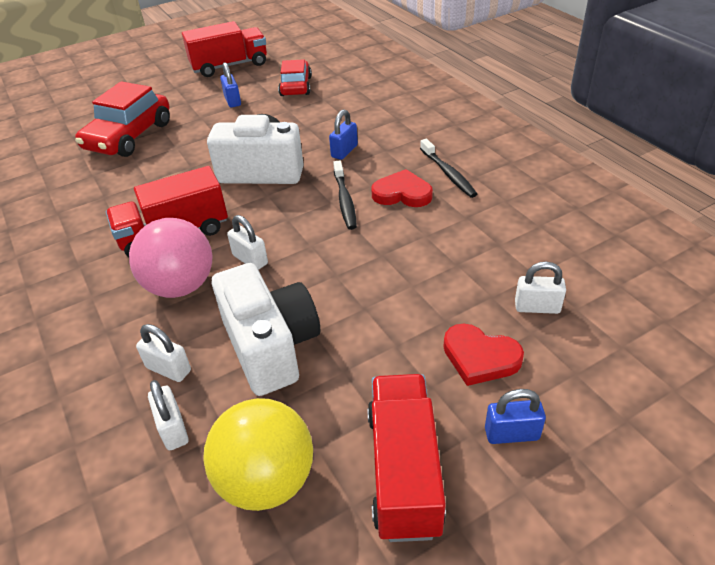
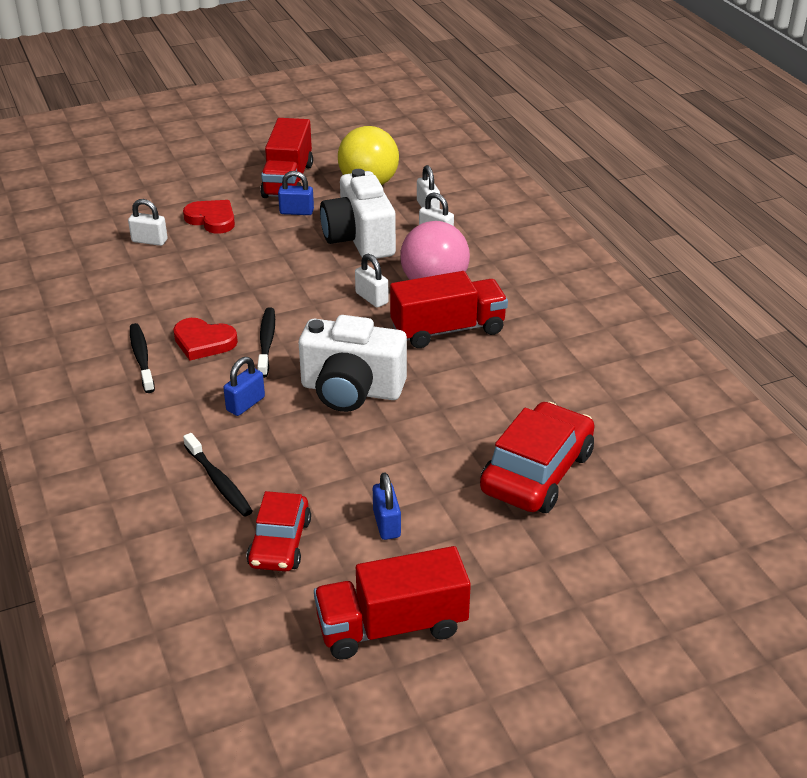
camera: 175 degrees left, 5 degrees down
blue padlock [485,389,546,444] -> blue padlock moved to [278,171,314,215]
none -> black toothbrush [183,433,253,517]

